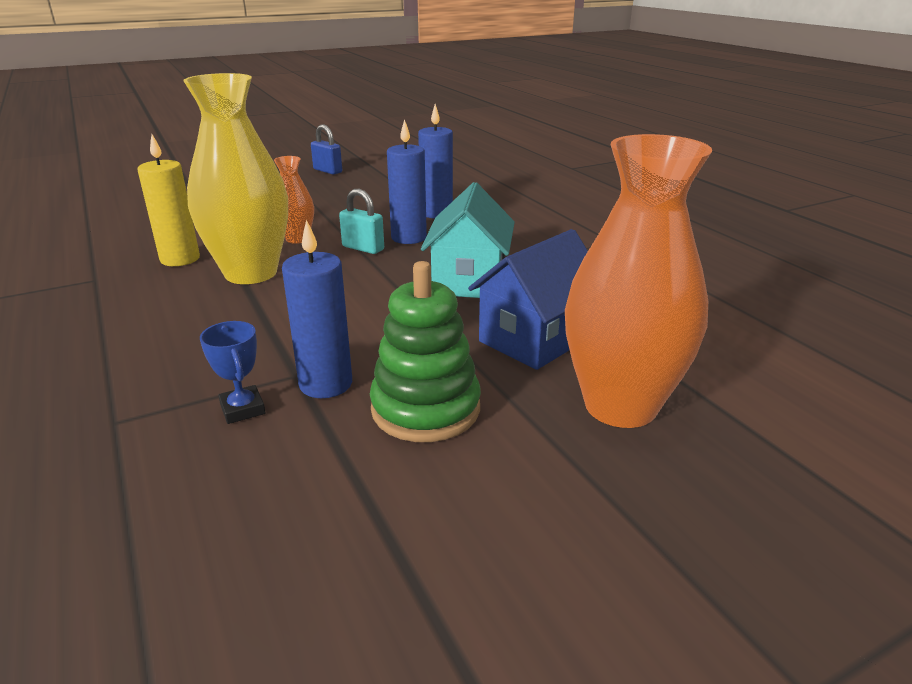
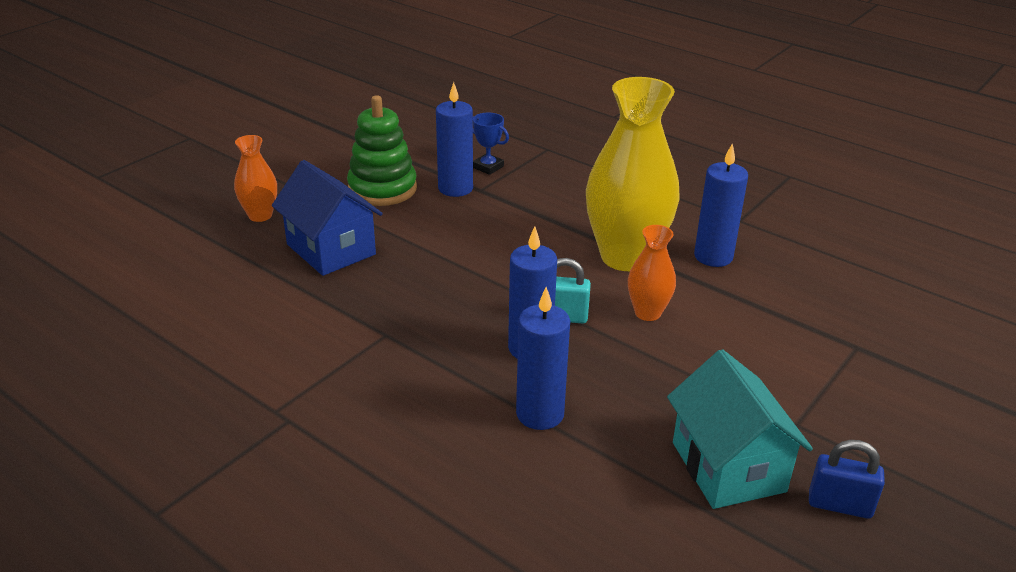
camera: 155 degrees right, 5 degrees up
yellow candle [137,134,200,266] -> blue candle [694,143,748,267]
turquoise house [421,182,515,298] -> turquoise house moved to [667,349,813,509]
blue house [468,229,588,370] -> blue house turned 60 degrees counterclockwise [272,160,383,276]
orange vase [565,134,712,428] -> orange vase [234,135,277,222], size x0.49

